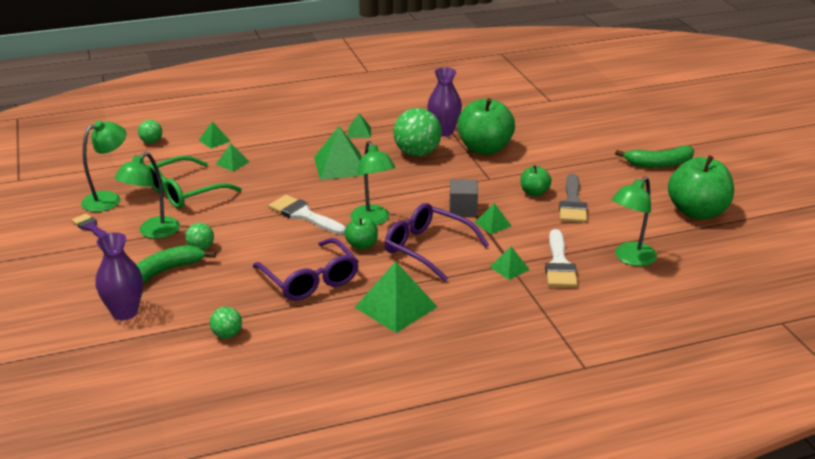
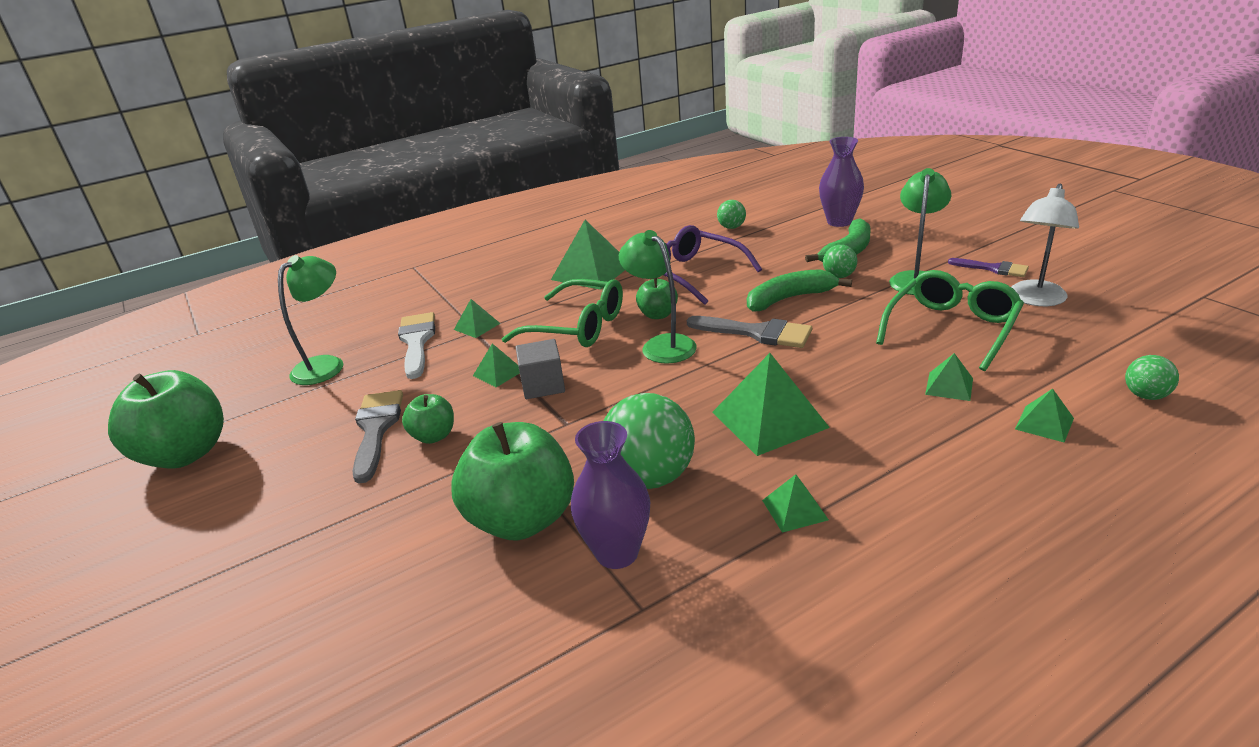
camera: 170 degrees right, 0 degrees up
green lamp [81,121,126,212] -> white lamp [1011,184,1079,306]
white brush [269,195,346,235] -> grey brush [687,316,812,348]
purple glasses [385,203,489,282] -> green glasses [502,279,623,347]
green banana [615,146,694,168] -> green banana moved to [747,269,852,312]

